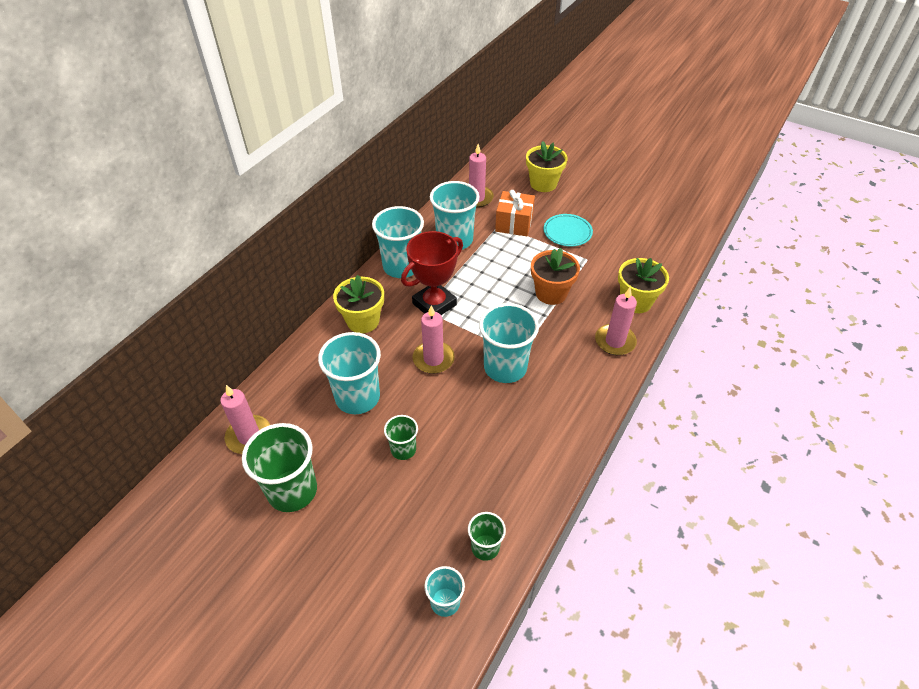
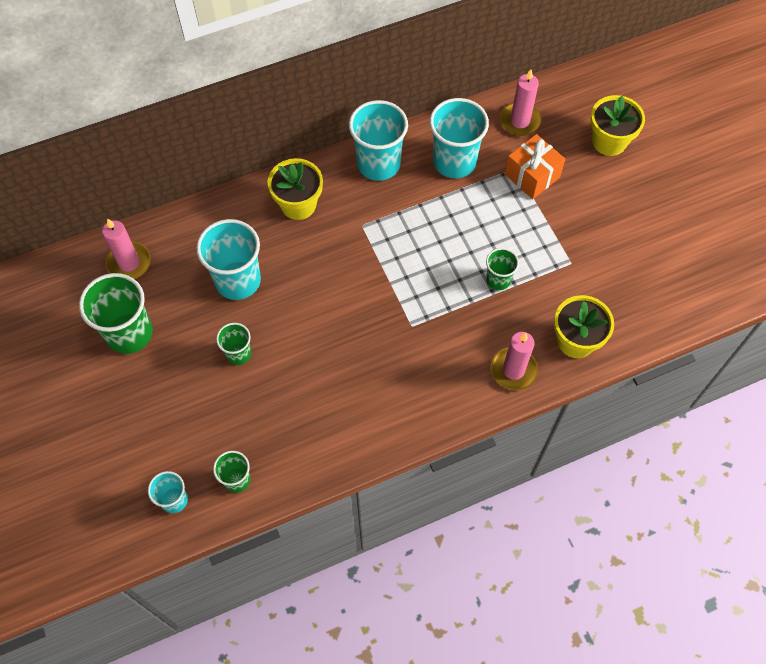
camera: 35 degrees right, 15 degrees up
red trophy [401,231,463,315] -> none
pink candle [413,305,455,374] -> none
turquoise cup [479,303,539,383] -> none
orange flower pot [531,248,580,305] -> green cup [486,248,519,290]
turquoise plate [543,214,593,247] -> none

